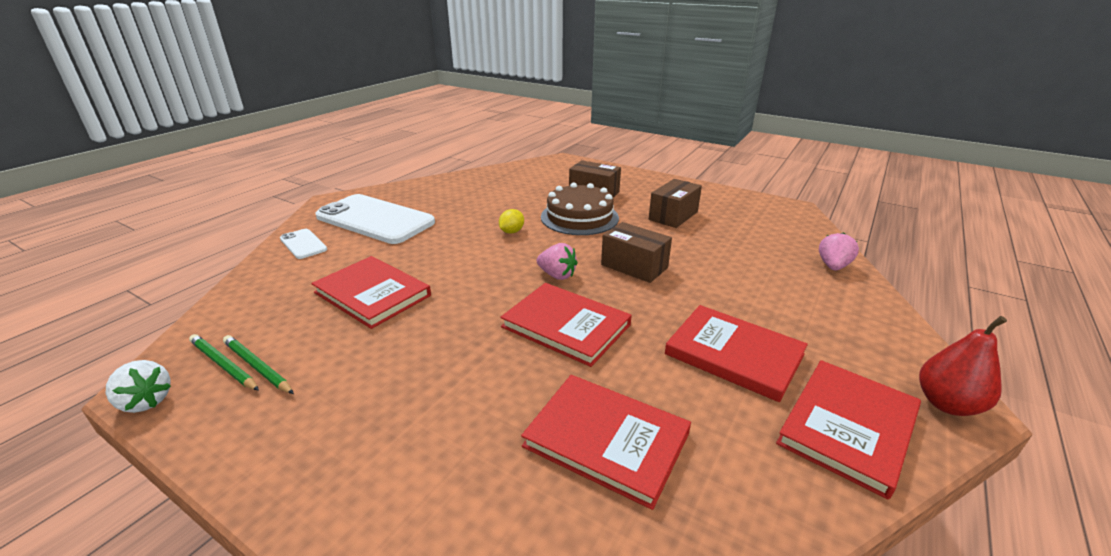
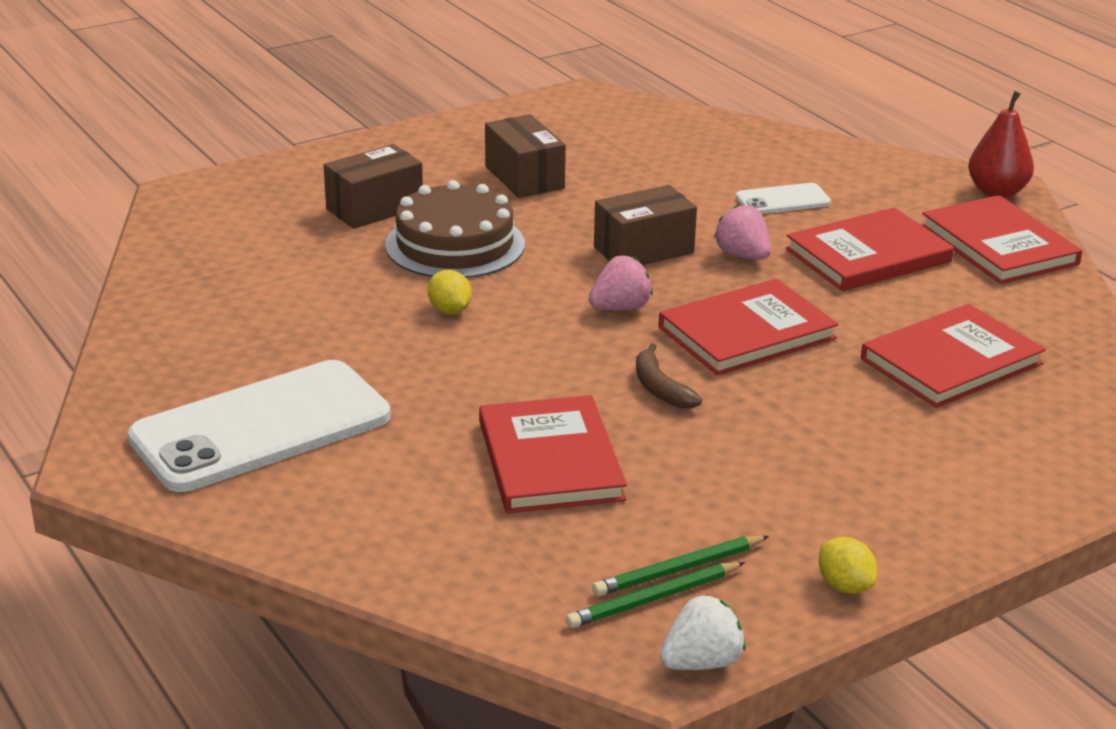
camera: 65 degrees left, 0 degrees up
white phone [280,229,327,259] -> white phone moved to [736,183,831,214]
red book [311,256,431,329] -> red book turned 75 degrees counterclockwise [479,395,627,513]
pink strawberry [819,232,859,271] -> pink strawberry moved to [714,204,771,260]
none -> brown banana [636,343,702,408]
none -> yellow lemon [819,537,877,594]

